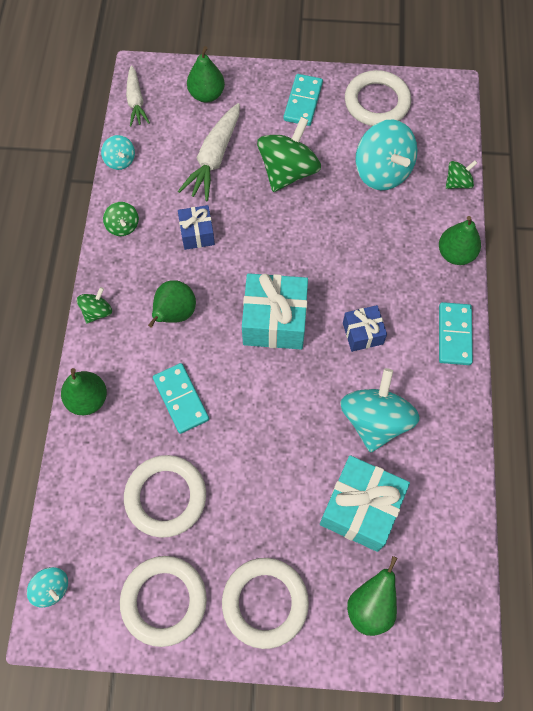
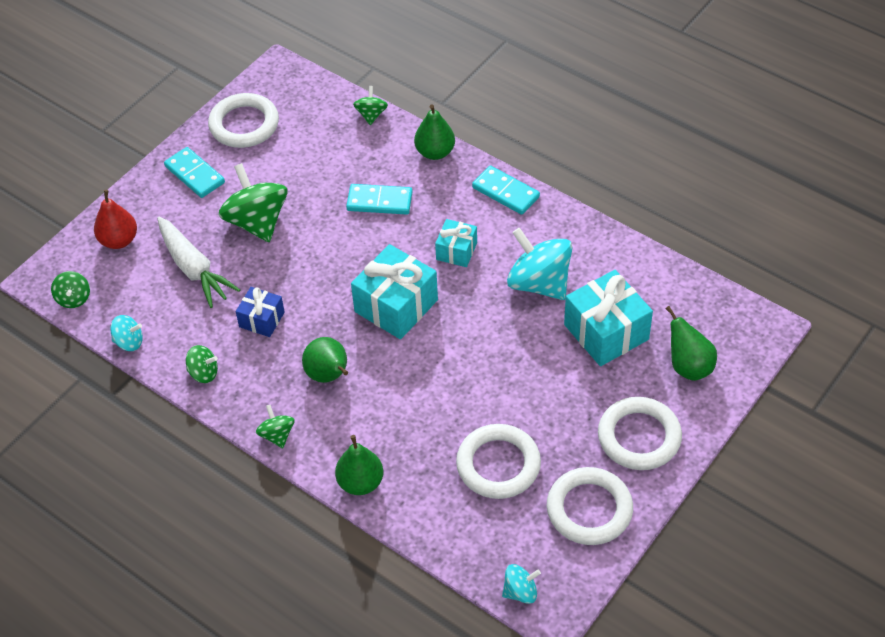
camera: 55 degrees left, 15 degrees down
white carrot [126,65,150,127] -> green spinning top [51,271,90,308]
turquoise domino [153,363,209,434] -> turquoise domino moved to [346,184,412,215]
green pear [187,46,225,102] -> red pear [94,190,137,249]
blue gift [343,305,387,352] -> turquoise gift [435,219,477,267]
turquoise spinning top [355,120,417,191] -> none

